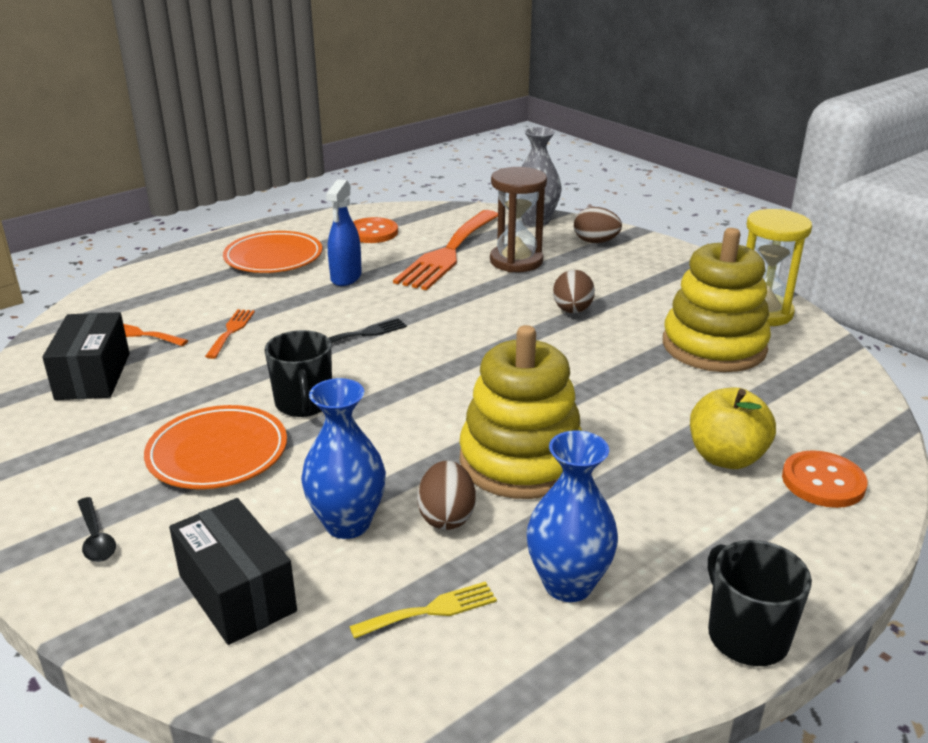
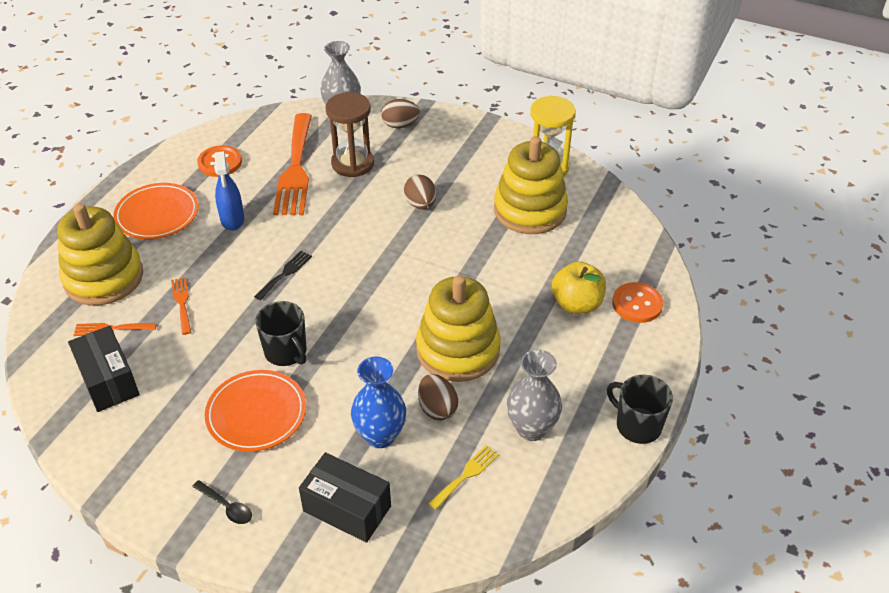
camera: 25 degrees left, 15 degrees up
blue vase [527,430,618,602] -> grey vase [507,349,562,441]
none -> yellow stacking toy [57,203,143,306]

